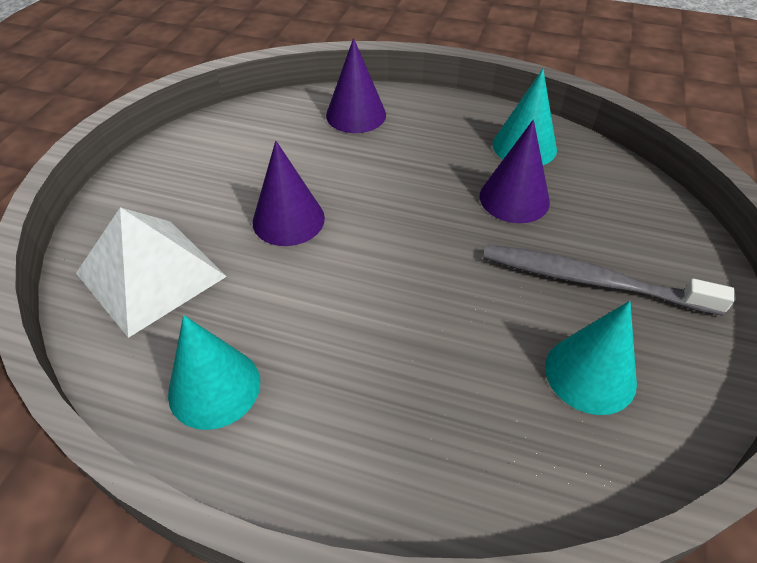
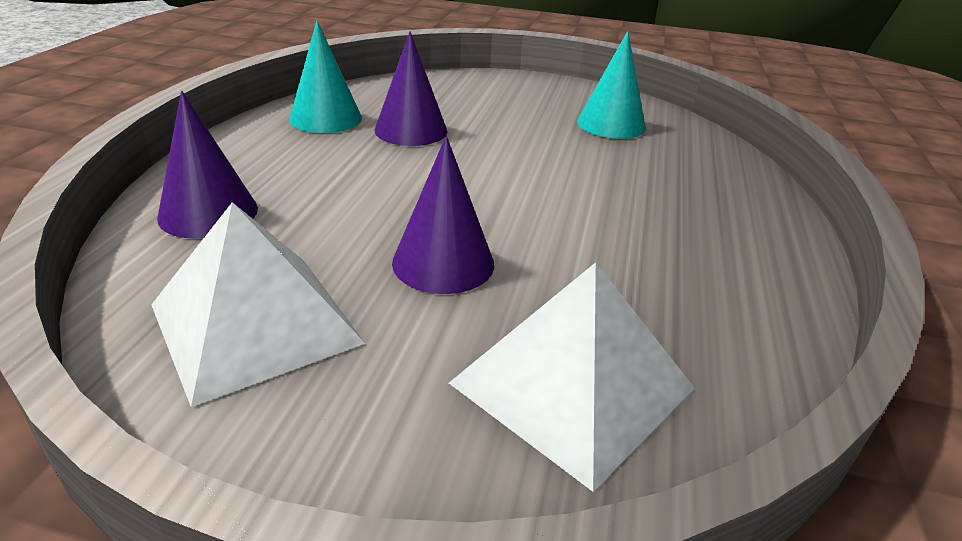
camera: 95 degrees left, 15 degrees down
turquoise cone [168,315,260,430] -> none
grey toothbrush [483,244,736,316] -> none
none -> white pyramid [151,202,366,407]

